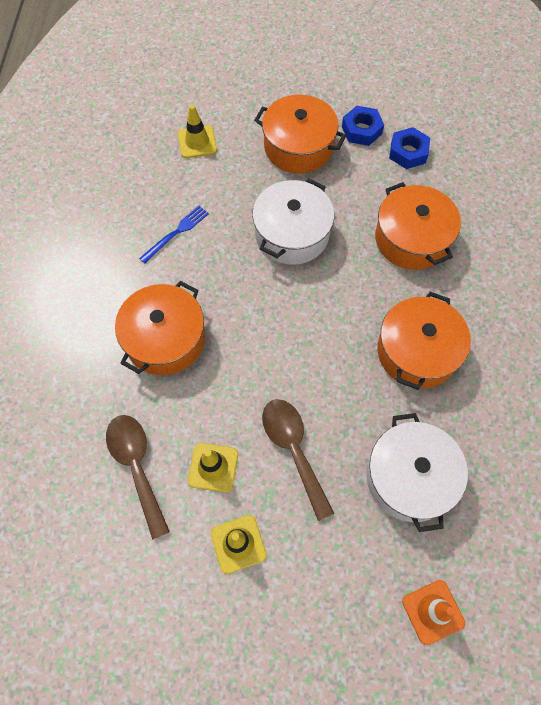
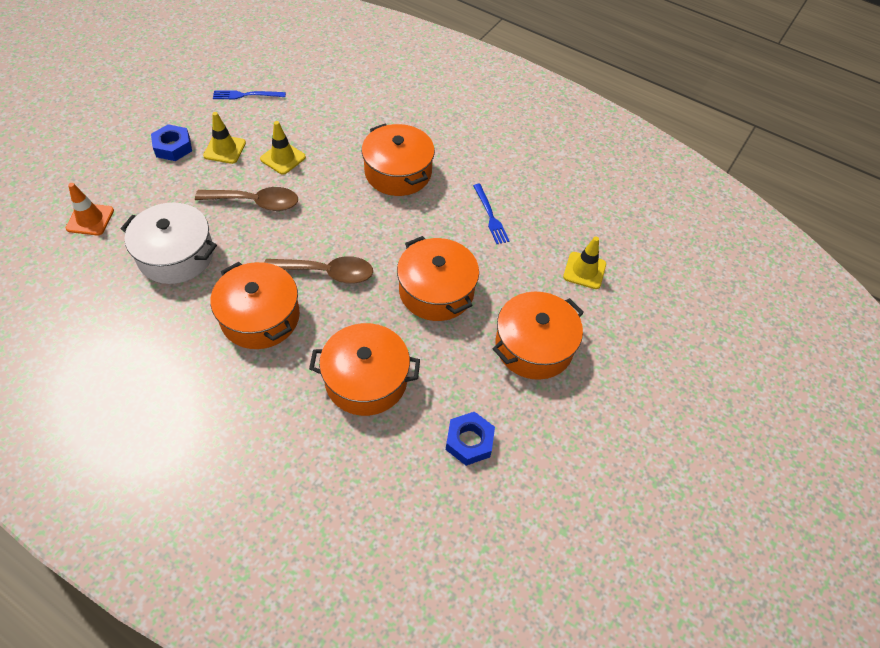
camera: 115 degrees right, 10 degrees down
brown spoon [106,415,170,540] -> brown spoon moved to [264,256,373,284]
white pot [252,178,334,265] -> orange pot [397,236,479,321]
blue nut [342,106,384,146] -> blue nut moved to [151,124,192,161]
none -> blue fork [213,90,286,99]

